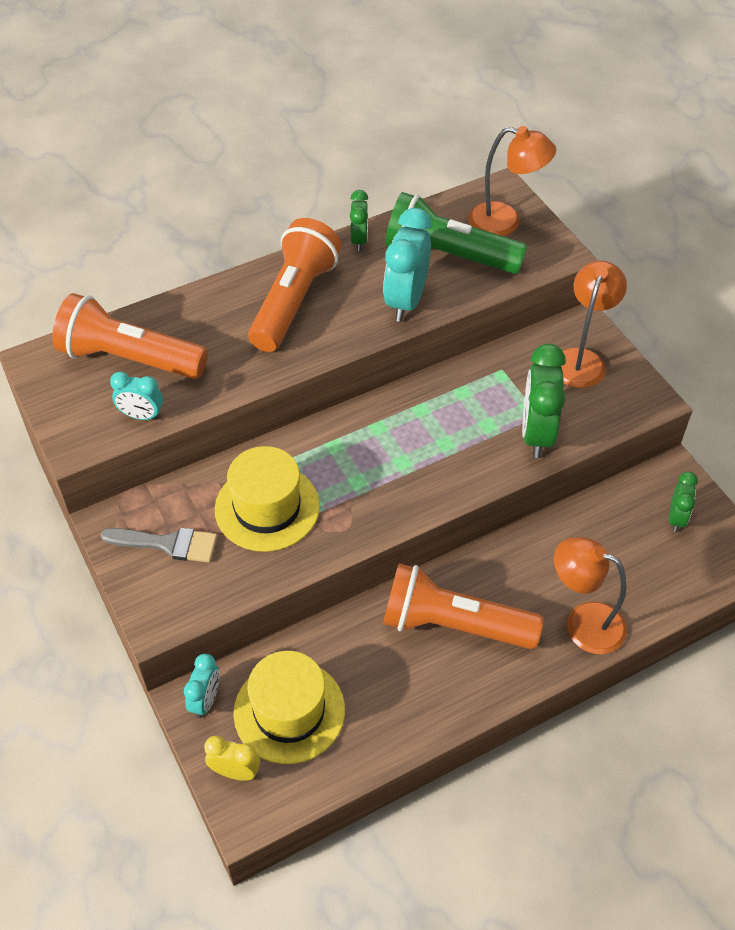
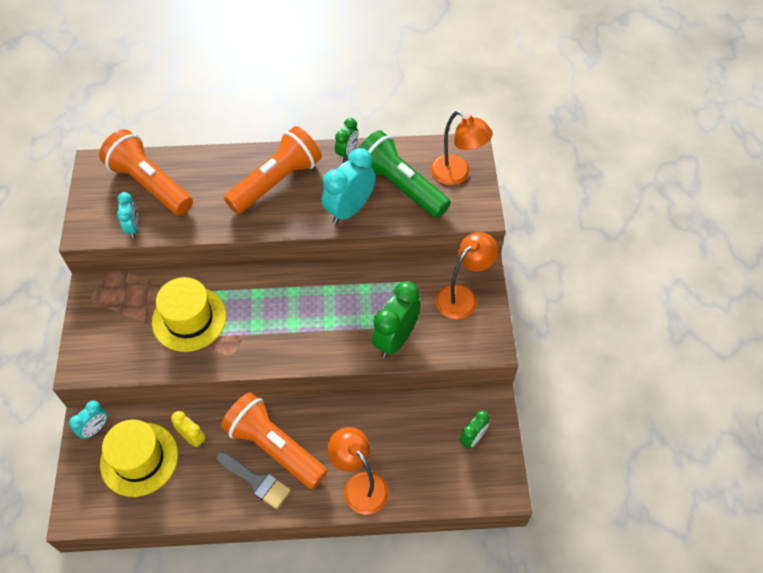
camera: 25 degrees right, 5 degrees up
grey brush [101,528,217,563] -> grey brush moved to [216,452,291,509]
turquoise clock [110,371,163,420] -> turquoise clock turned 135 degrees counterclockwise [117,192,139,238]
yellow clock [204,736,260,781] -> yellow clock moved to [171,411,205,447]

